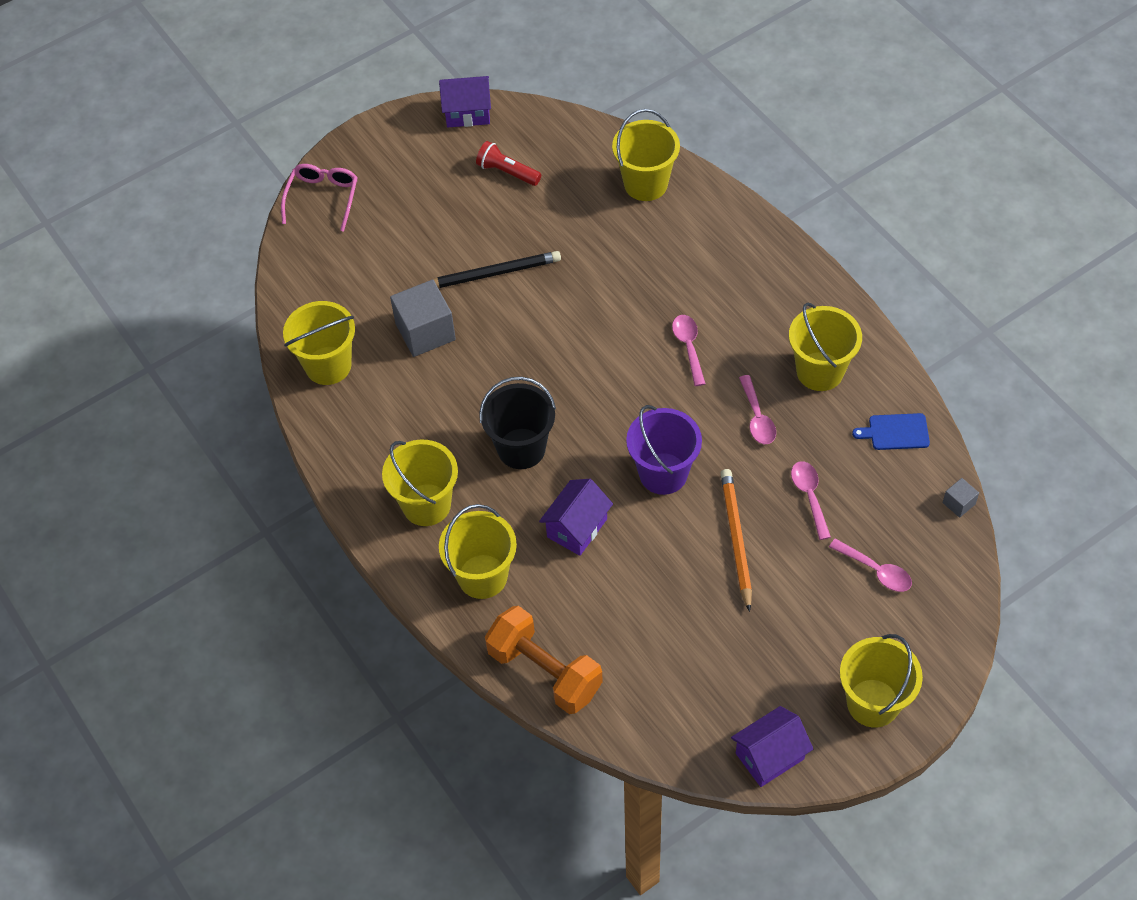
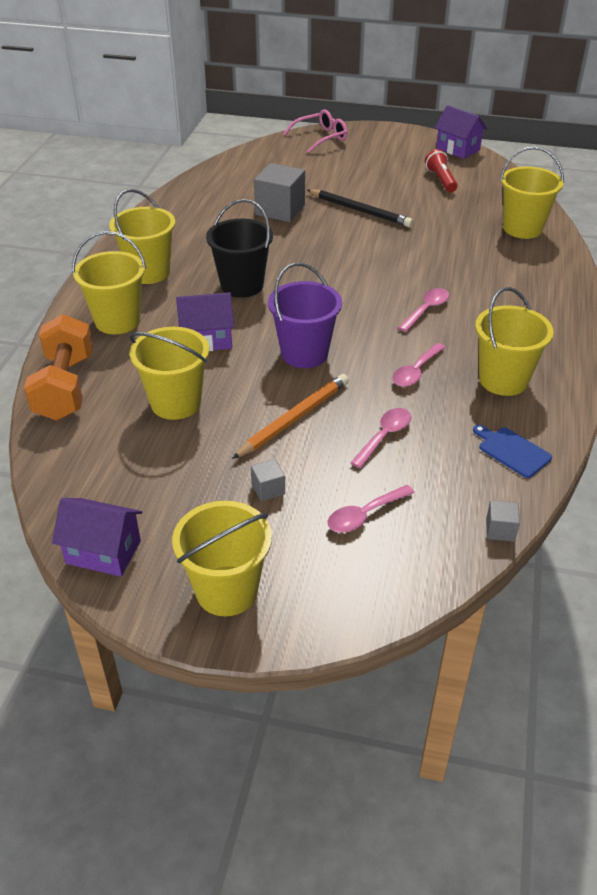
camera: 45 degrees right, 15 degrees down
yellow bucket [283,301,355,385] -> yellow bucket moved to [129,327,209,420]
pink spoon [829,538,912,592] -> pink spoon turned 60 degrees clockwise [328,485,415,533]
none -> grey cube [251,459,285,501]

